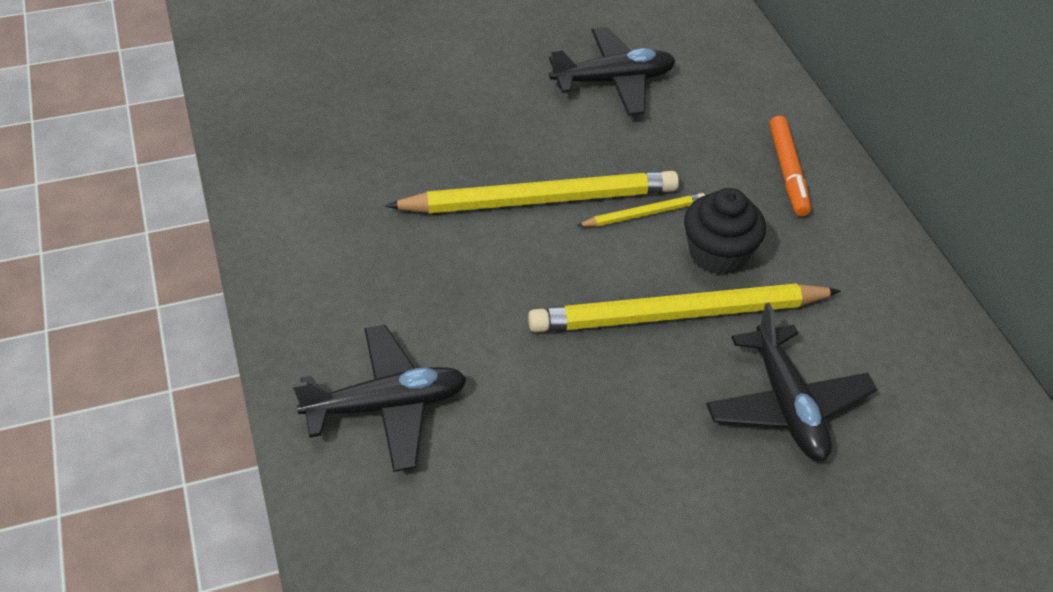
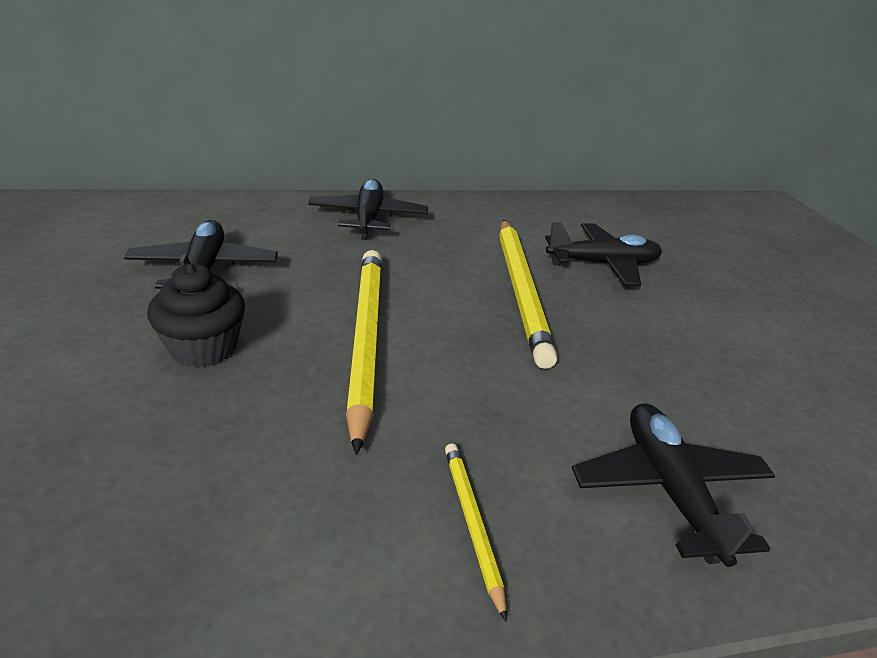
camera: 85 degrees left, 15 degrees down
yellow pencil [577,193,705,227] -> yellow pencil moved to [445,443,507,622]
black cupcake [684,188,766,275] -> black cupcake moved to [147,264,245,367]
orange marker [769,116,811,217] -> black plane [308,179,428,240]

